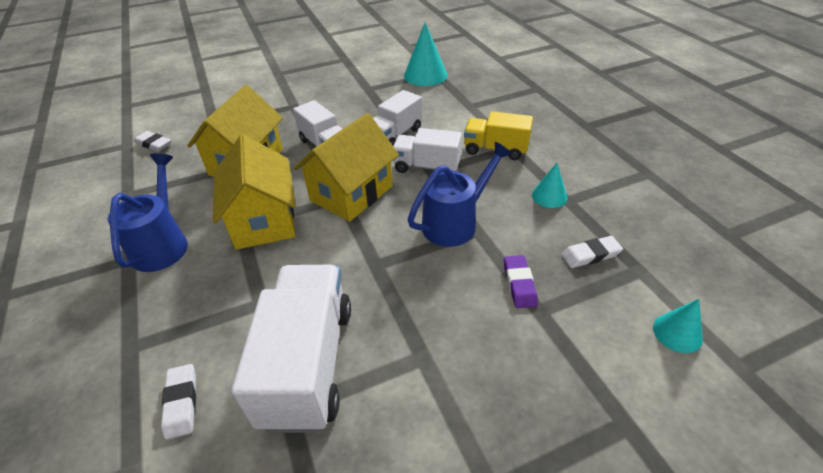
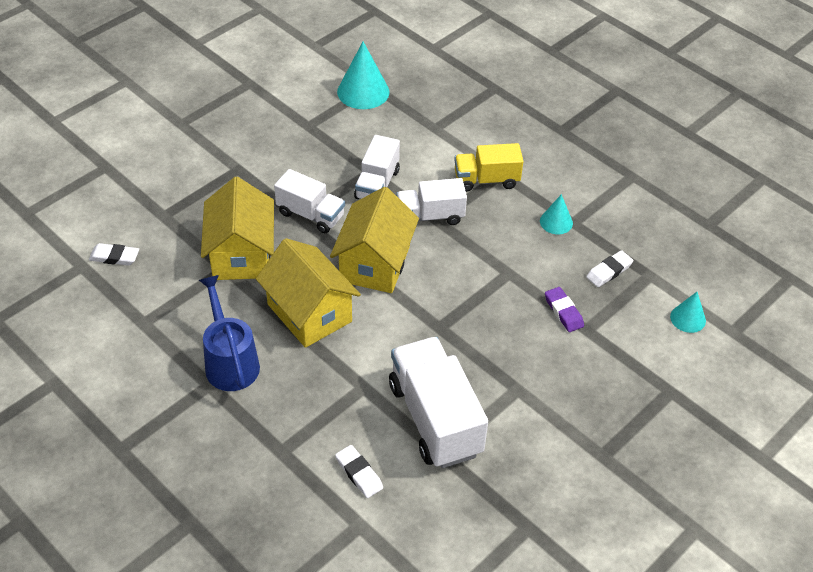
camera: 25 degrees left, 5 degrees up
blue watering can [408,142,512,247] -> none

